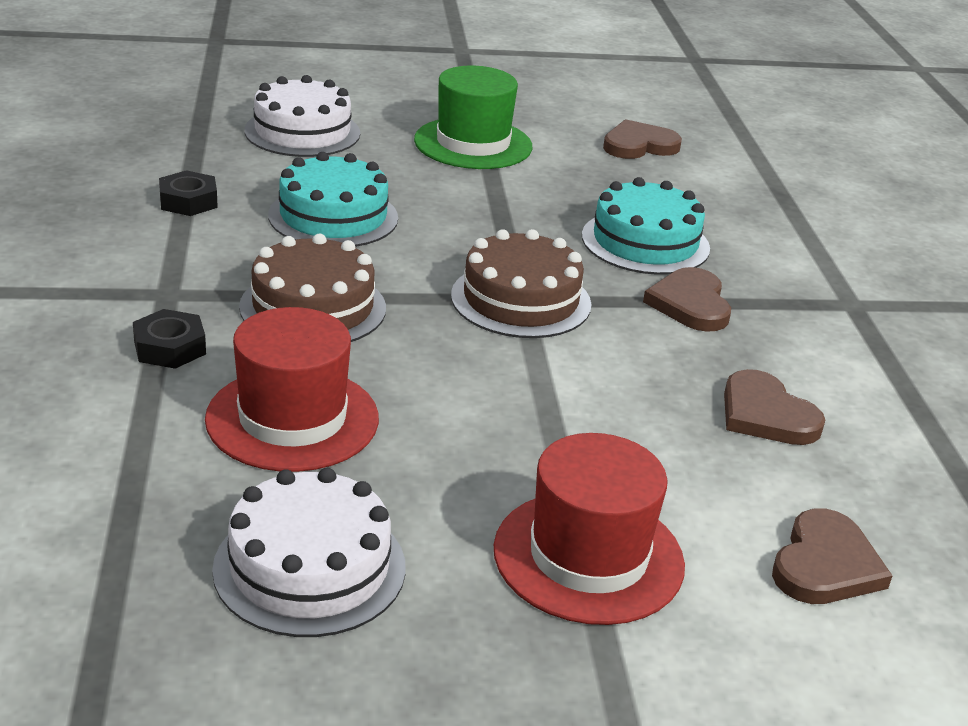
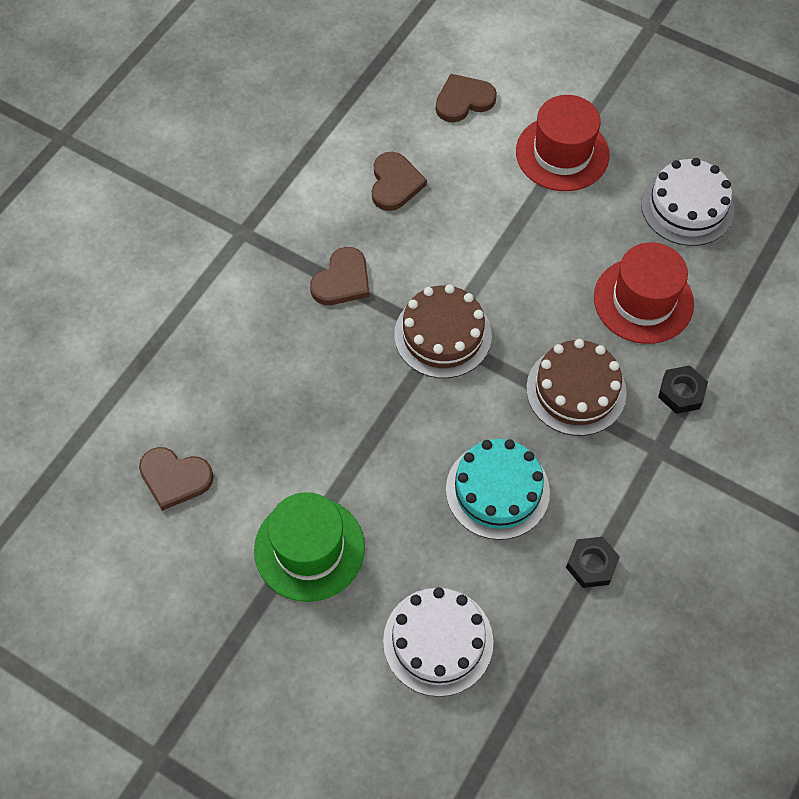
camera: 140 degrees left, 30 degrees up
turquoise cake [582,177,710,275] -> none

